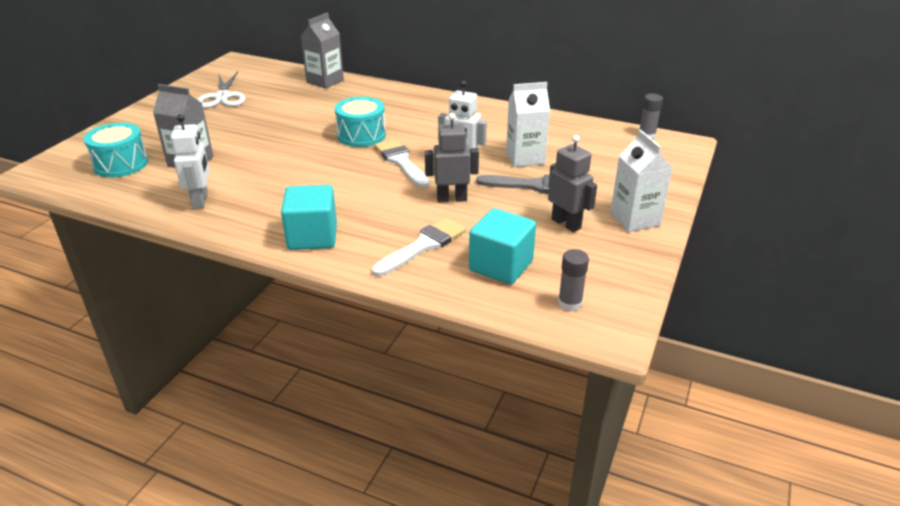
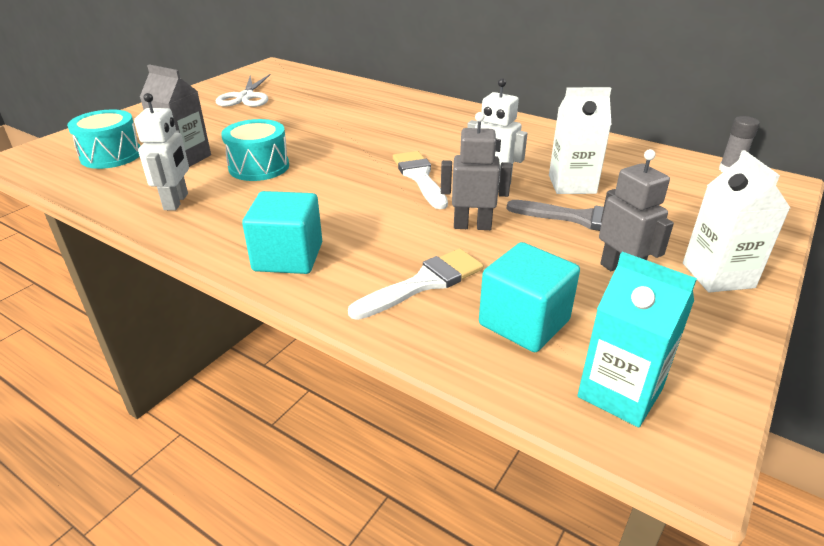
camera: 10 degrees right, 0 degrees up
grey carton [301,13,344,89] -> none
turquoise drum [335,97,386,147] -> turquoise drum moved to [221,119,289,181]
grey glue stick [558,249,589,312] -> turquoise carton [577,252,697,427]

